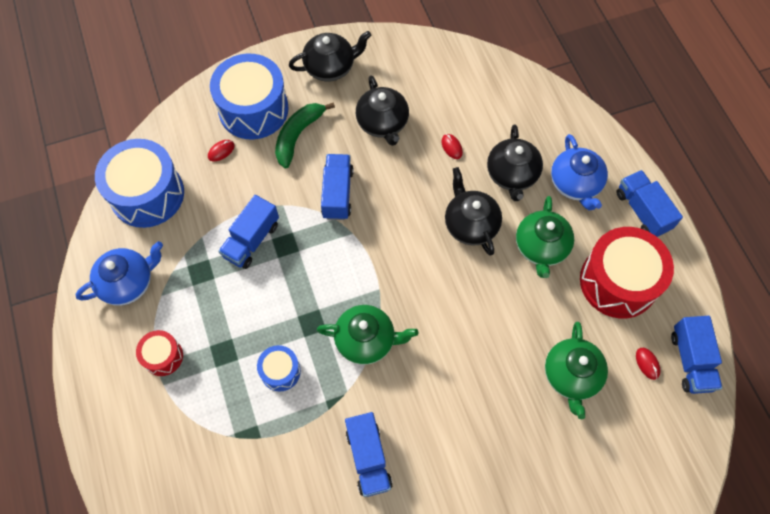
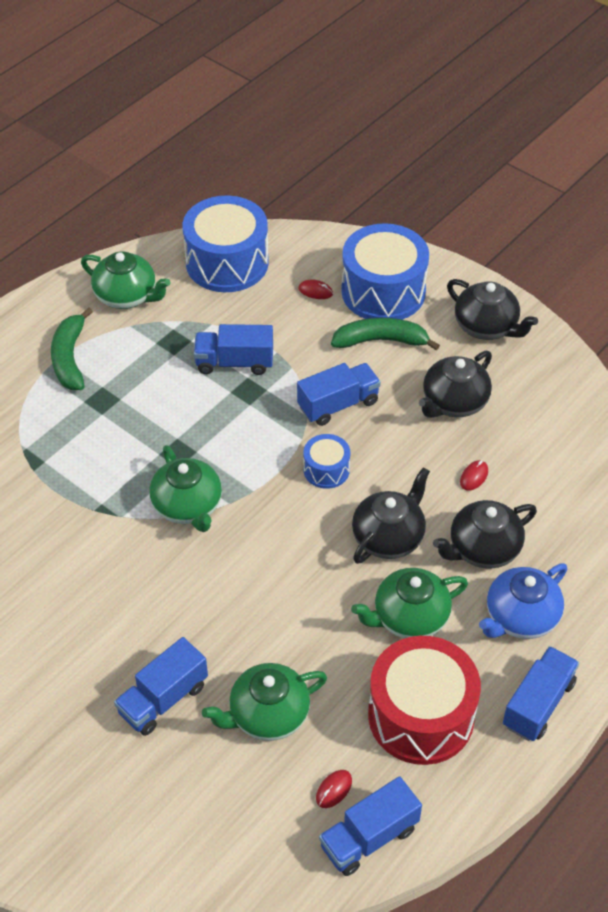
camera: 60 degrees right, 15 degrees down
blue teapot [75,241,163,305] -> green teapot [81,251,170,309]
red drum [136,330,183,376] -> green banana [51,307,93,390]
blue drum [257,345,301,392] -> blue drum moved to [303,434,350,489]
blue truck [345,412,393,497] -> blue truck moved to [114,637,208,736]

